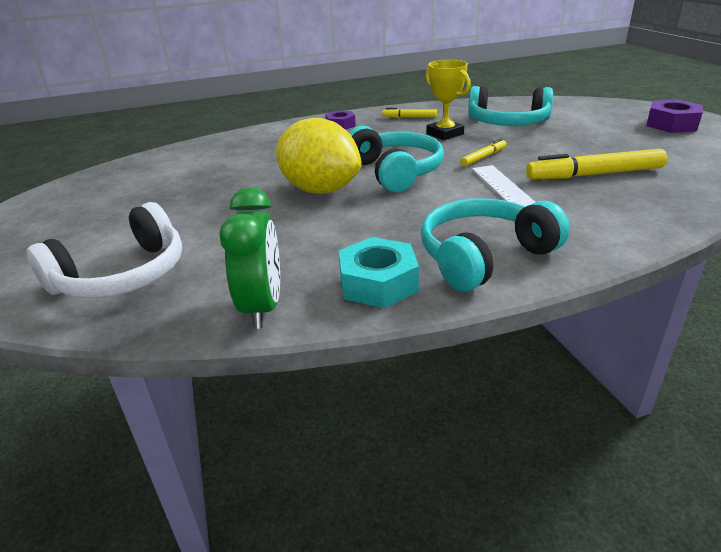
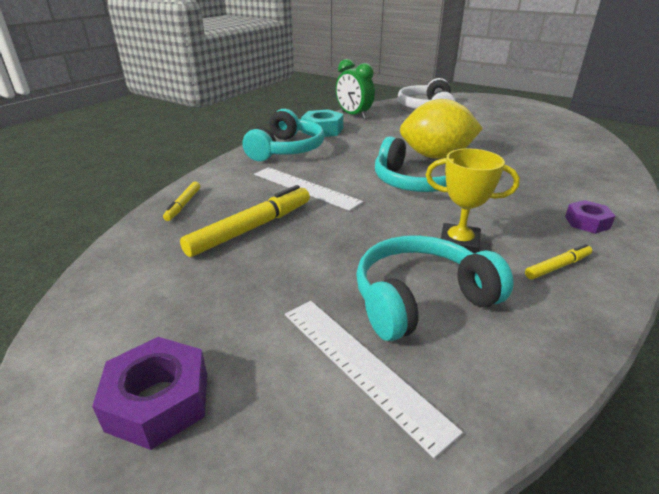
camera: 140 degrees right, 0 degrees up
yellow marker [461,138,507,166] -> yellow marker moved to [163,182,200,221]
none -> white ruler [285,301,463,458]

